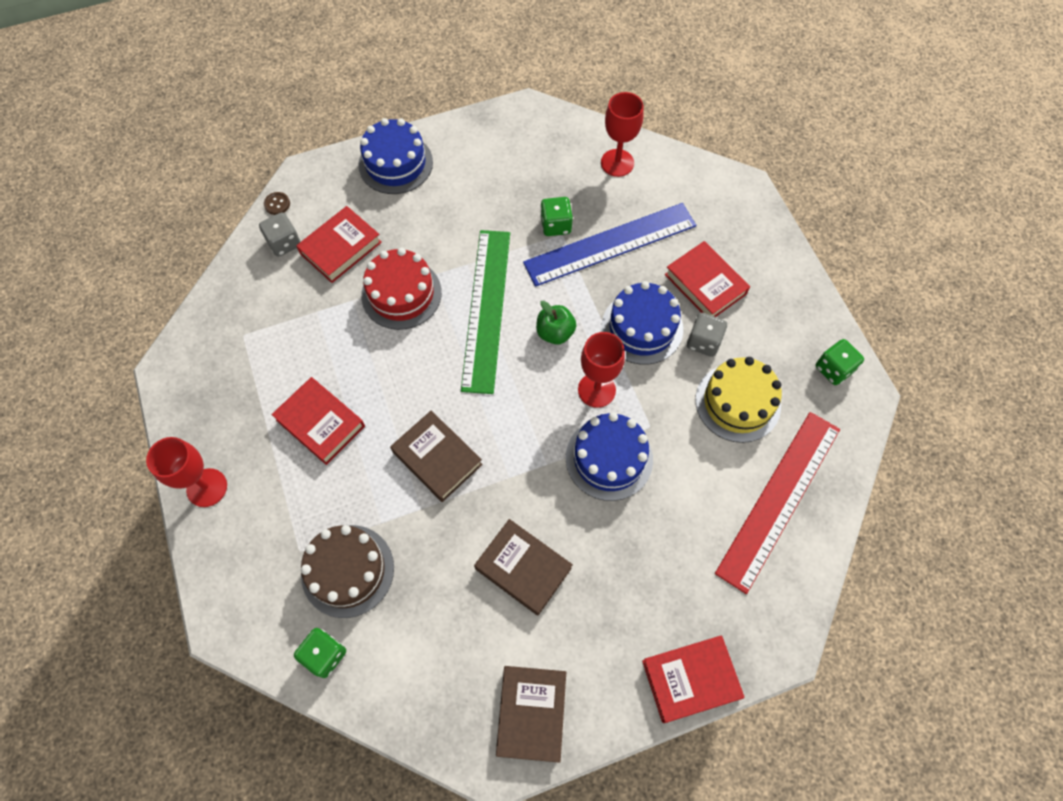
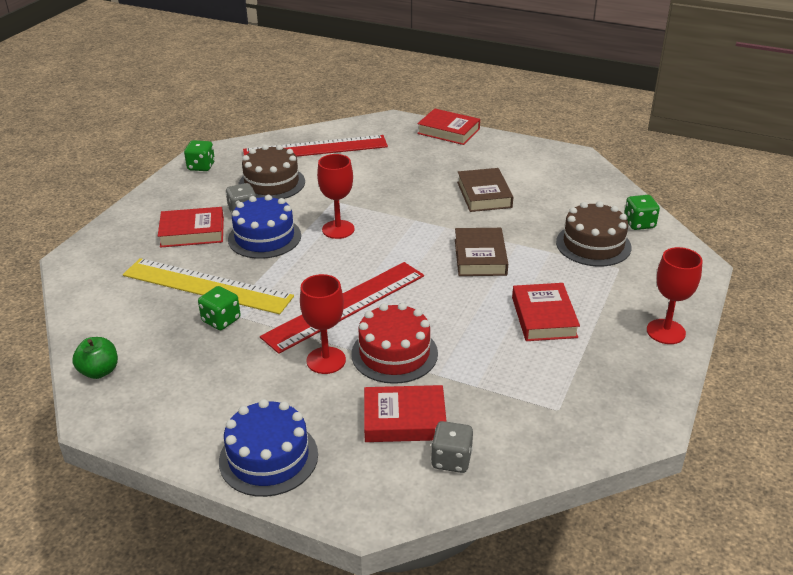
camera: 135 degrees left, 30 degrees down
brown button [264,192,290,215] -> none
green ruler [461,230,510,394] -> red ruler [260,262,424,354]
brown book [496,666,566,763] -> none
blue ruler [523,203,696,287] -> yellow ruler [123,258,294,314]
green apple [536,301,577,345] -> green apple moved to [72,337,118,379]
blue cake [566,412,653,501] -> none
red goblet [601,92,644,177] -> red goblet moved to [300,274,346,374]
red book [665,241,750,317] -> red book turned 75 degrees clockwise [158,207,224,248]
yellow cake [695,357,782,443] -> brown cake [238,145,305,199]

